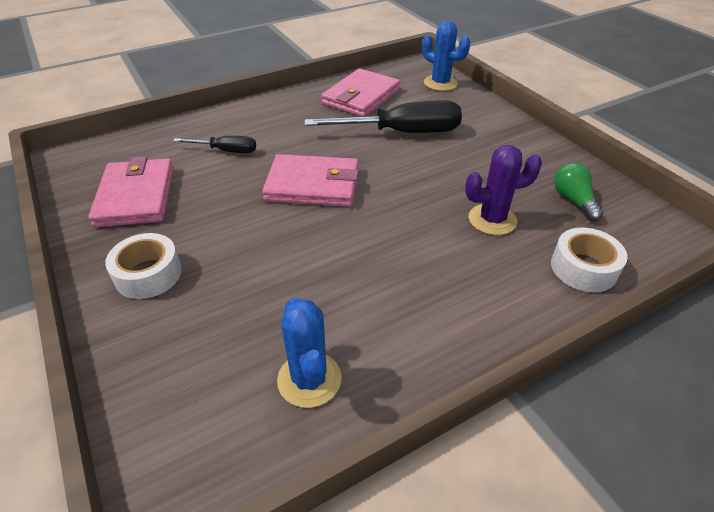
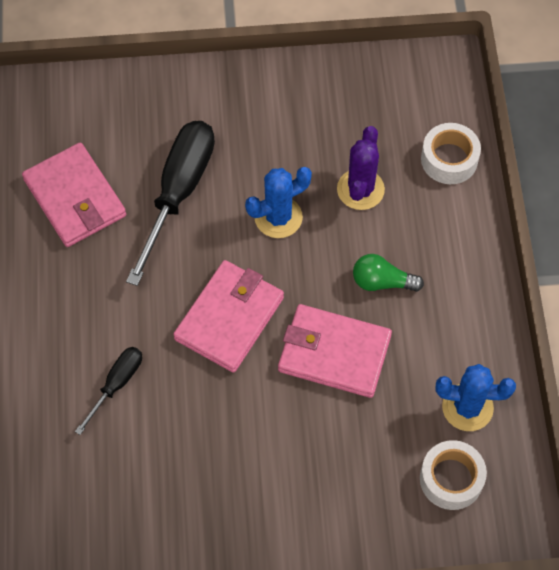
camera: 65 degrees left, 20 degrees up
pink wallet [88,156,174,227] -> pink wallet moved to [278,304,392,398]
white tape [105,233,182,299] -> white tape moved to [420,440,487,510]
blue cactus [422,21,470,91] -> blue cactus moved to [245,167,312,238]
green light bulb [554,163,603,221] -> green light bulb moved to [353,254,424,292]

